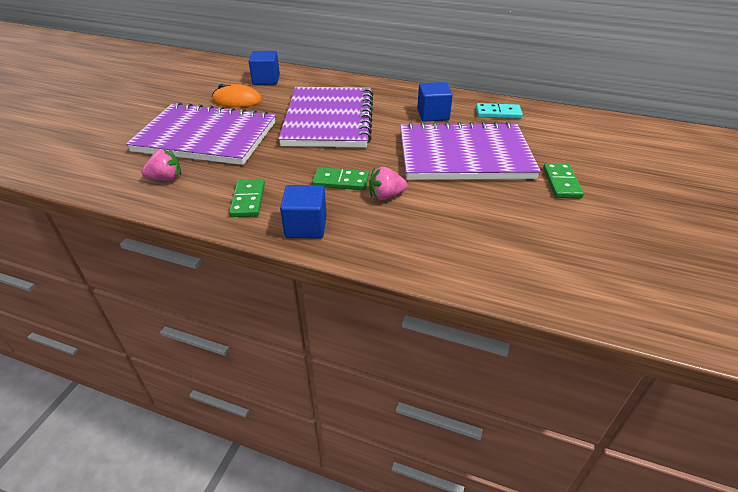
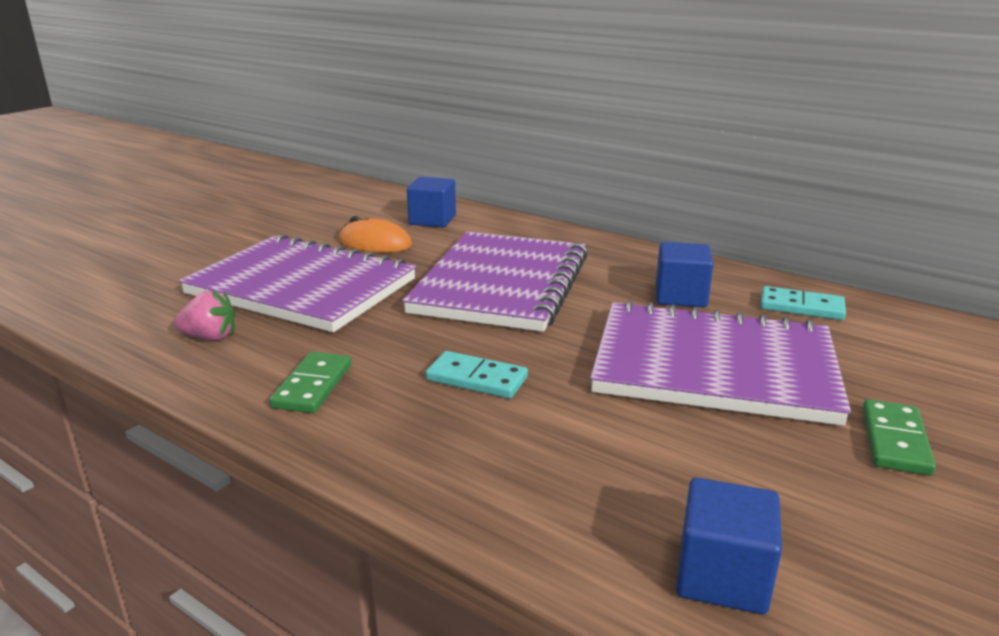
camera: 15 degrees right, 15 degrees down
blue cube [280,185,327,239] -> blue cube moved to [676,478,782,614]
green domino [312,167,369,190] -> turquoise domino [426,351,528,399]
pink strawberry [369,167,407,200] -> none

